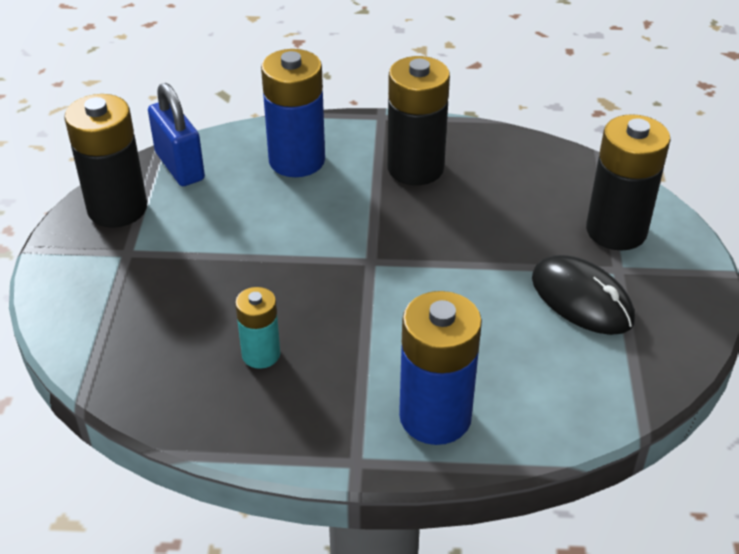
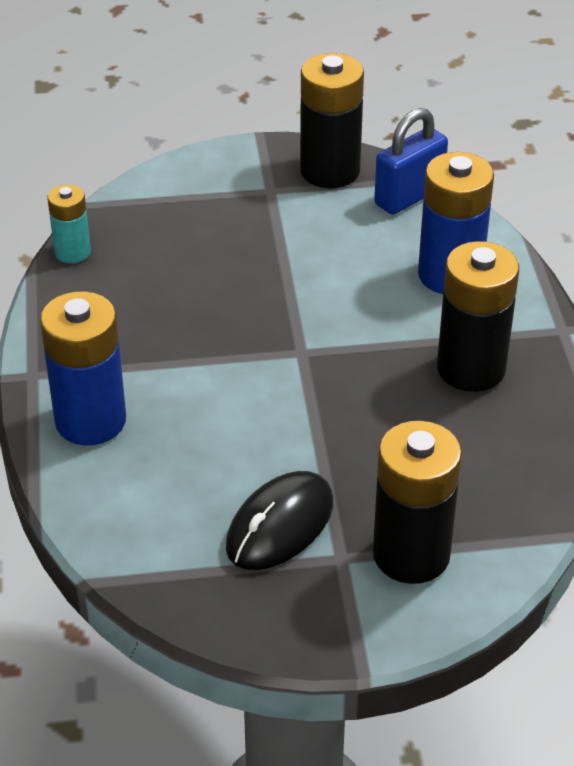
camera: 80 degrees right, 0 degrees up
turquoise battery [235,287,280,369] -> turquoise battery moved to [47,184,91,263]

